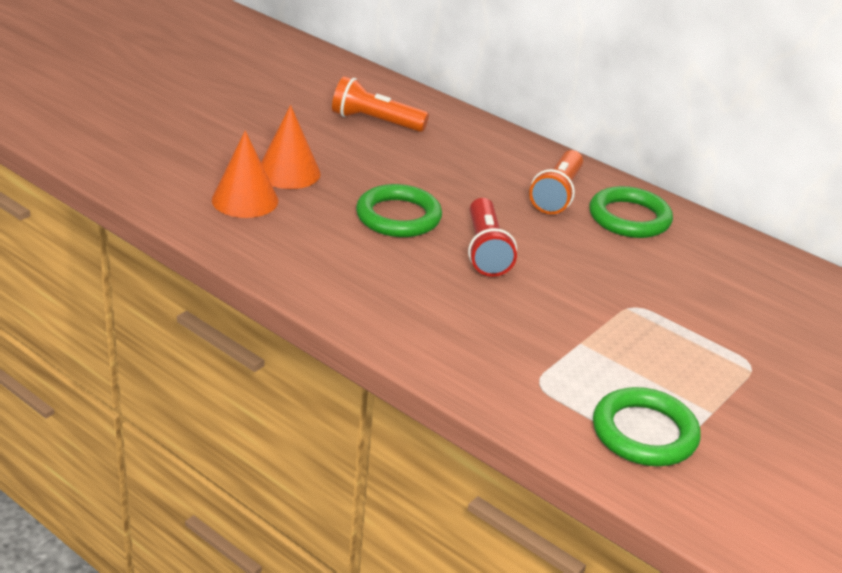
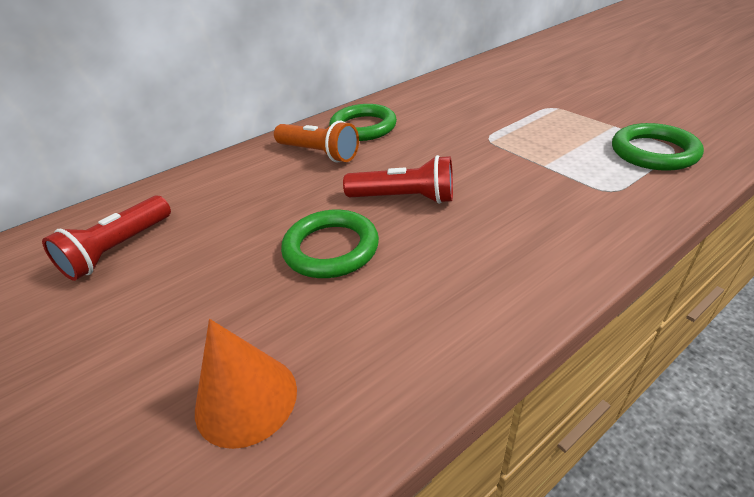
camera: 70 degrees left, 5 degrees up
orange cone [261,105,321,189] -> none
orange flashlight [332,76,429,132] -> red flashlight [42,196,171,281]

